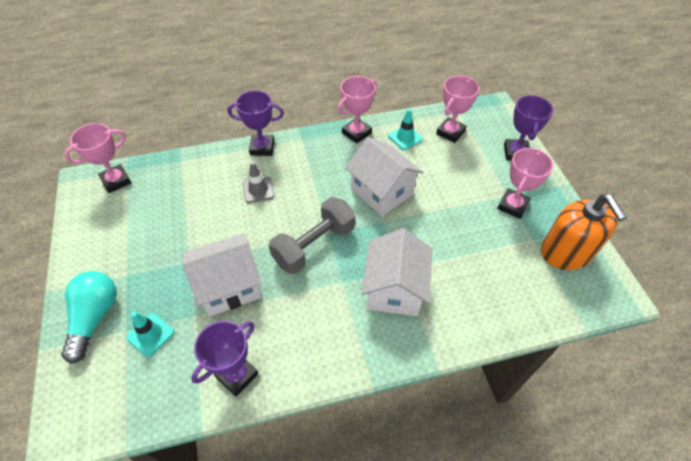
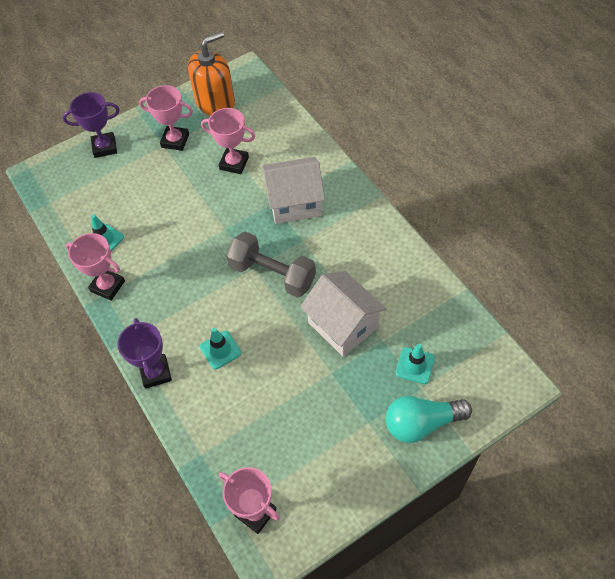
camera: 105 degrees left, 5 degrees up
purple trophy [191,321,258,397] -> none
grey traffic cone [243,162,274,203] -> turquoise traffic cone [200,328,241,369]
white house [345,137,423,216] -> none
pink trophy [436,76,479,143] -> pink trophy moved to [201,108,255,174]

